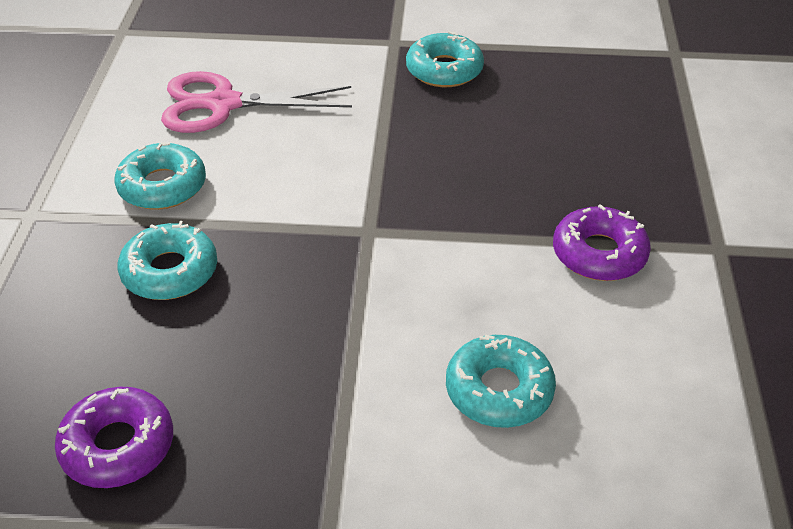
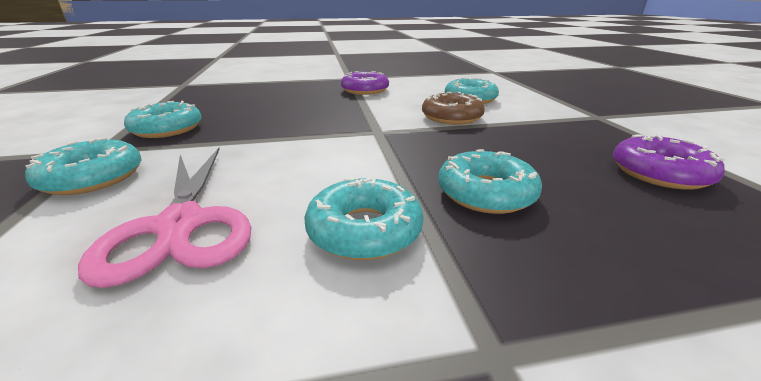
camera: 105 degrees left, 15 degrees down
none -> turquoise donut [25,138,141,195]
none -> brown donut [422,92,485,125]

